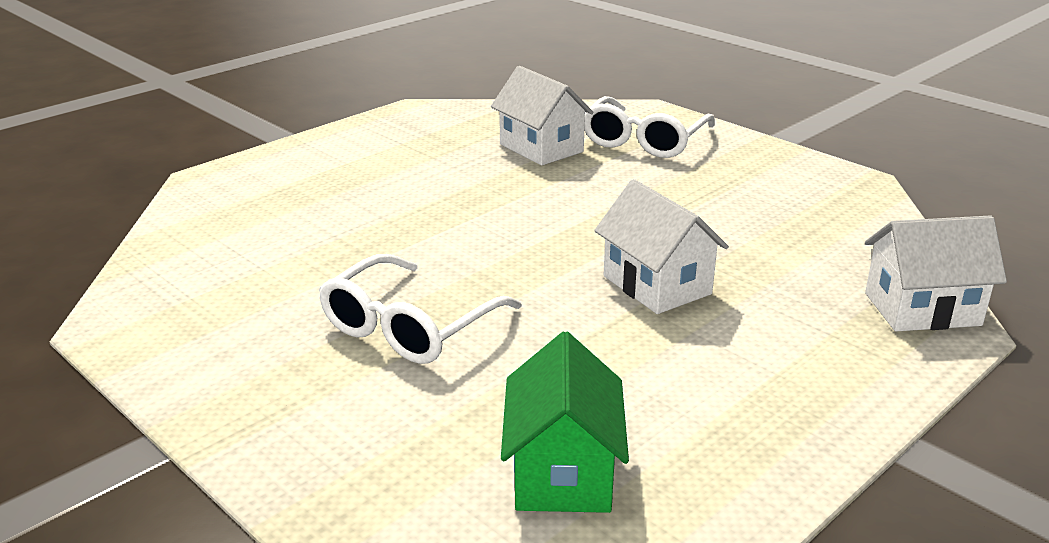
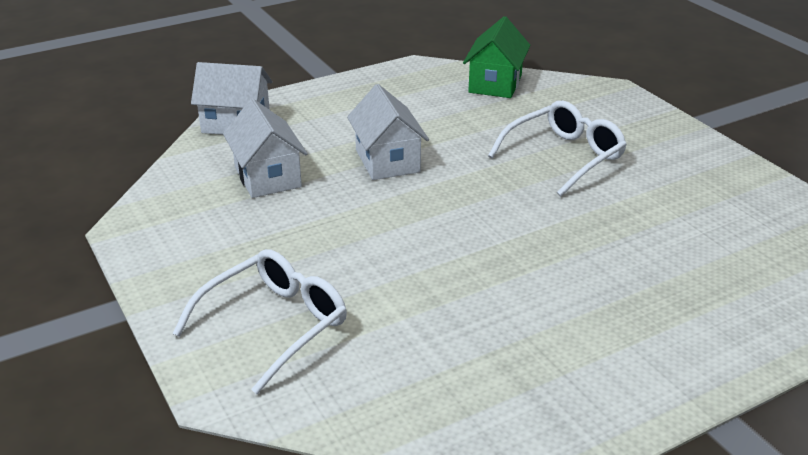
camera: 165 degrees left, 5 degrees up
white house [491,66,594,166] -> white house moved to [223,99,308,198]

